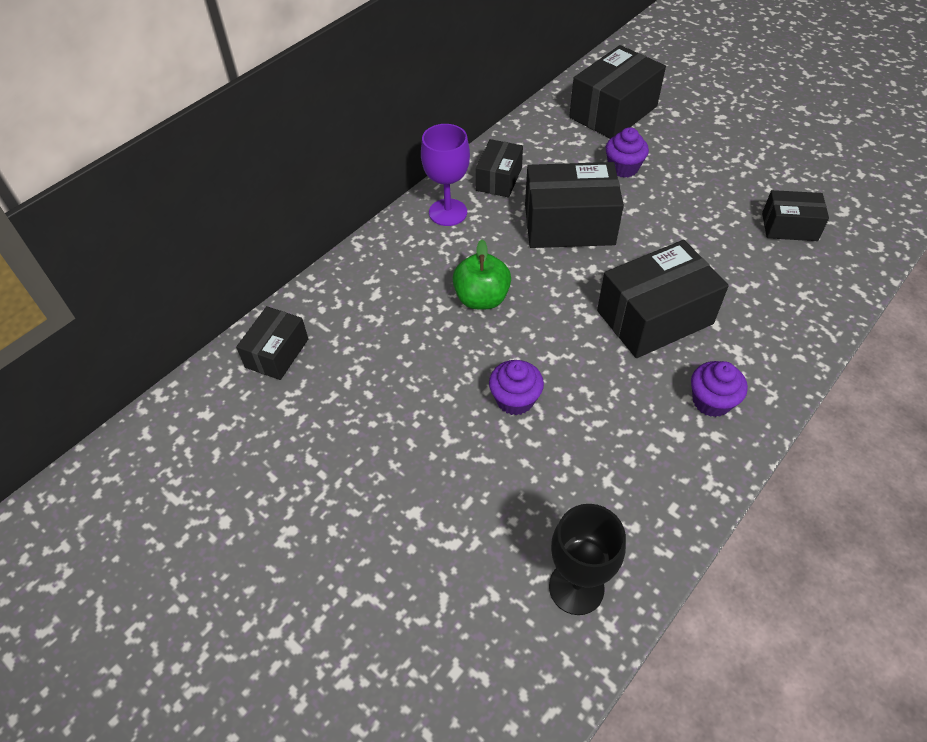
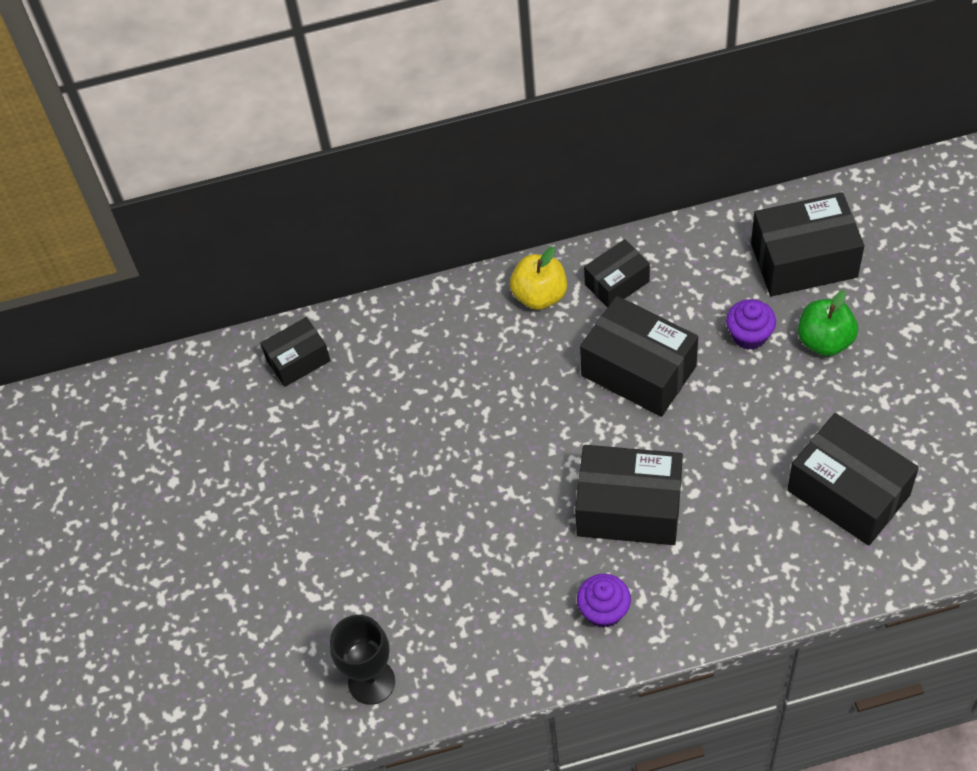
camera: 40 degrees right, 5 degrees up
purple goblet [421,124,470,226] -> yellow apple [510,247,567,310]
green apple [452,239,511,310] -> green apple moved to [798,290,858,356]
purple cupcake [489,360,544,415] -> none
black box [762,190,829,241] -> black box [787,413,919,546], size x1.72

